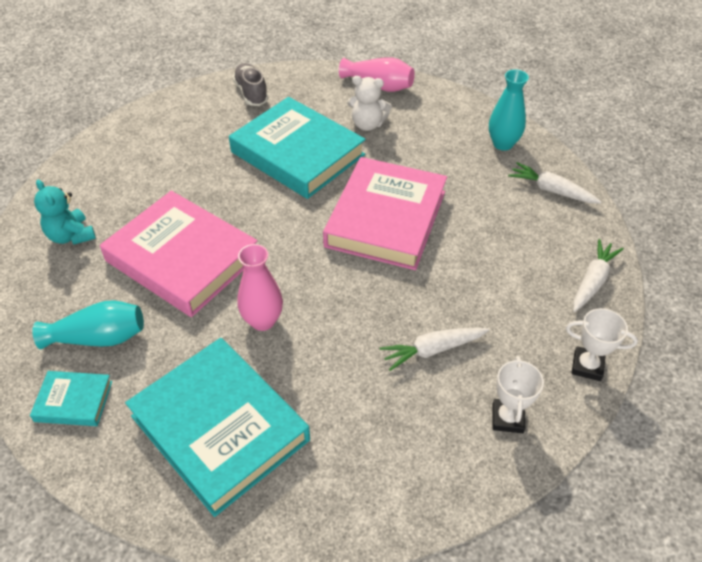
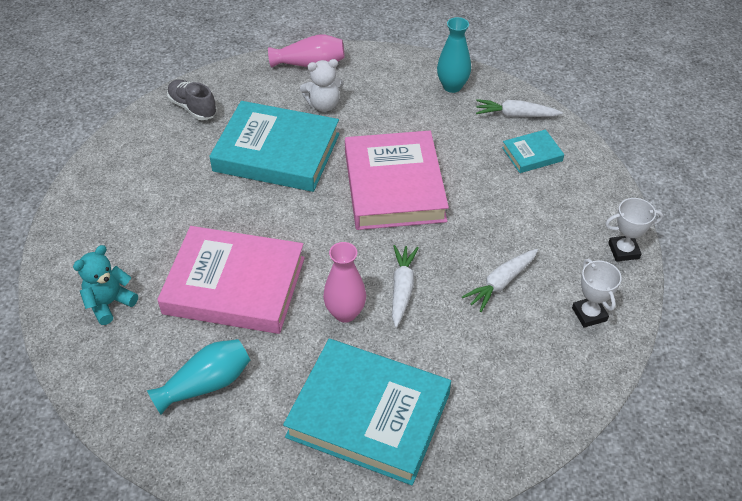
camera: 25 degrees left, 0 degrees up
turquoise book [30,371,112,426] -> turquoise book moved to [502,129,564,173]
turquoise teddy bear [34,180,96,245] -> turquoise teddy bear turned 105 degrees clockwise [73,245,138,325]
white carrot [573,239,623,312] -> white carrot moved to [392,245,419,327]

